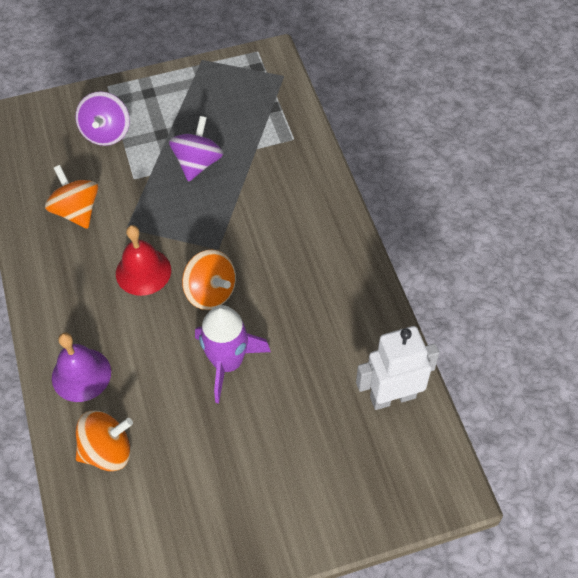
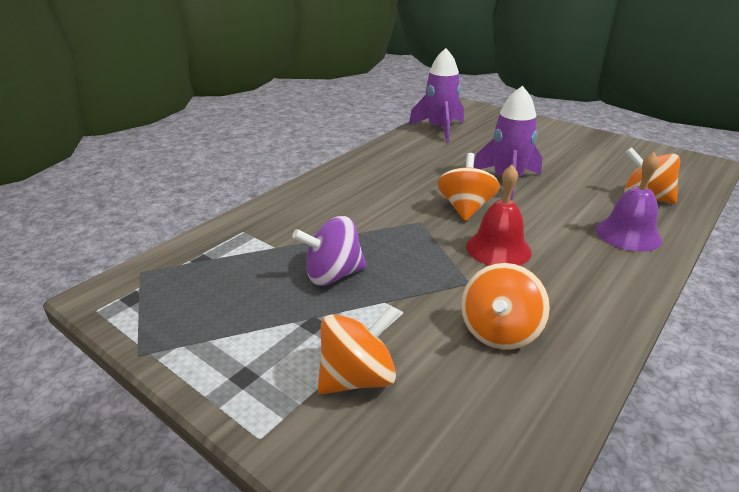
camera: 125 degrees left, 25 degrees down
purple spinning top [76,92,130,146] -> orange spinning top [318,305,399,394]
white robot [356,326,439,410] -> purple rocket [409,48,464,142]

